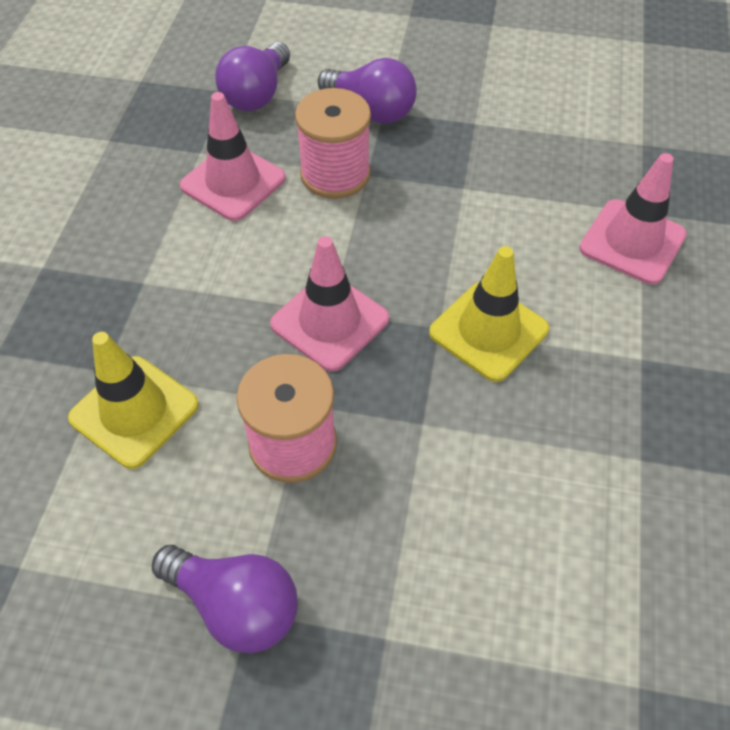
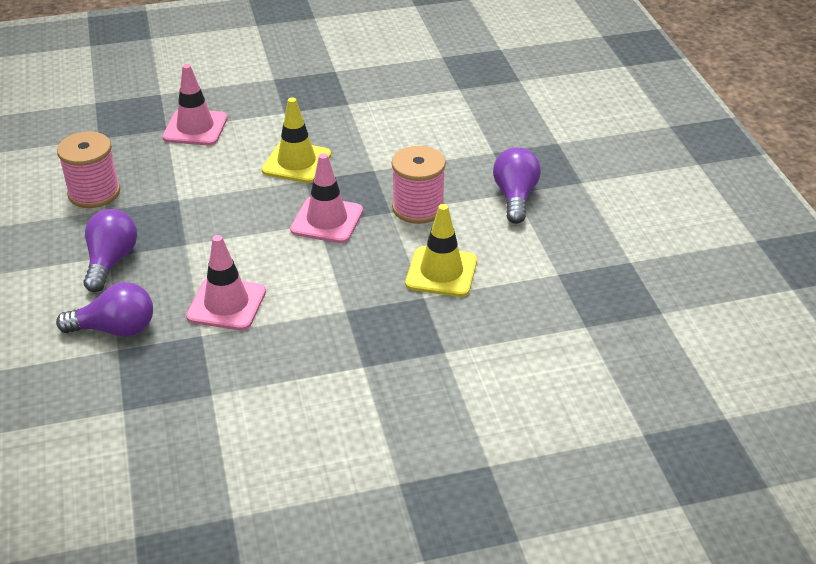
camera: 115 degrees left, 15 degrees down
pink spool [295,88,371,199] -> pink spool moved to [57,131,120,208]

